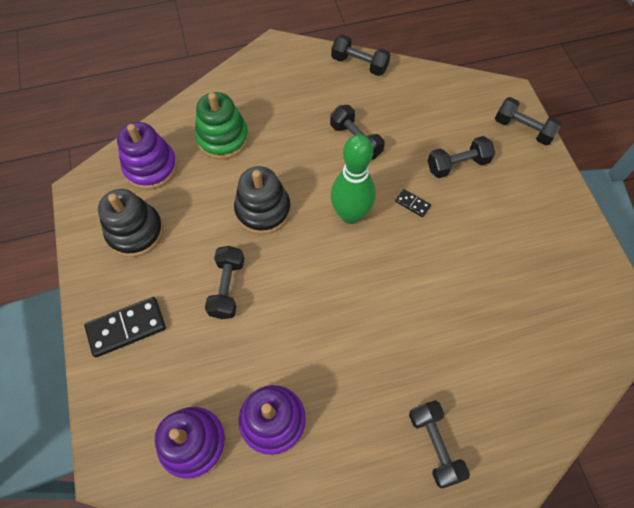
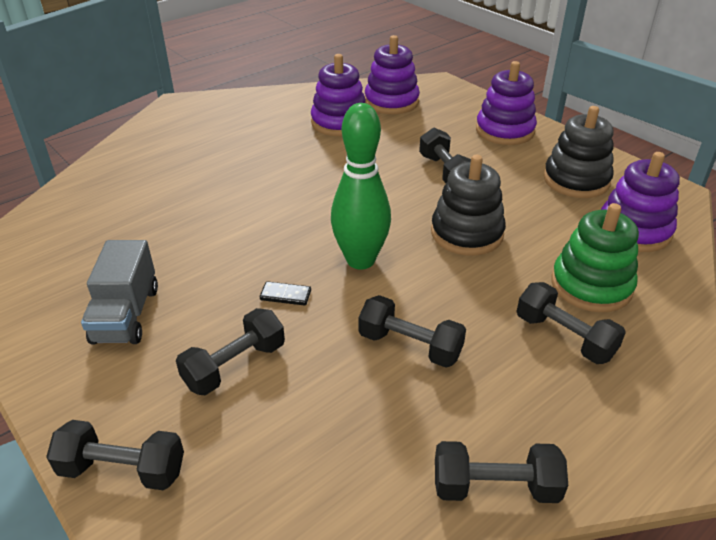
camera: 155 degrees right, 25 degrees down
black domino [84,297,166,357] -> purple stacking toy [476,61,537,145]
black dumbbell [409,400,470,488] -> black dumbbell moved to [516,282,626,364]
none -> grey truck [81,240,158,344]

